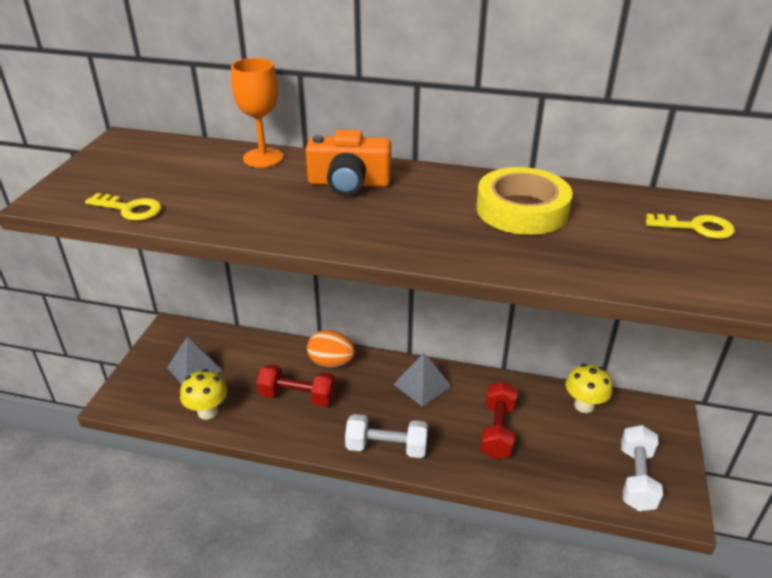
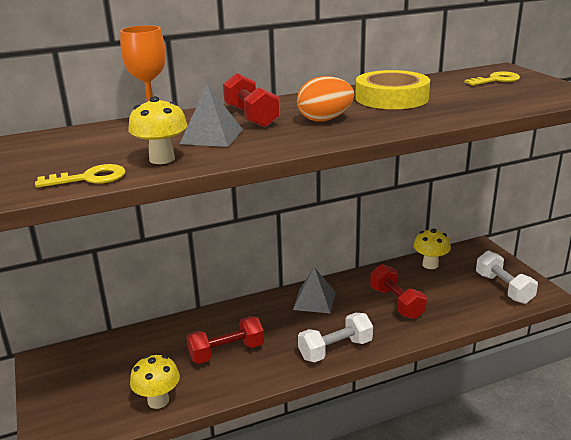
camera: 35 degrees left, 10 degrees down
grey pyramid [167,337,223,384] -> grey pyramid moved to [180,84,243,147]
orange camera [306,130,391,195] -> red dumbbell [223,73,280,127]
orange egg [307,330,355,367] -> orange egg moved to [297,76,354,122]
none -> yellow mushroom [128,96,188,164]

